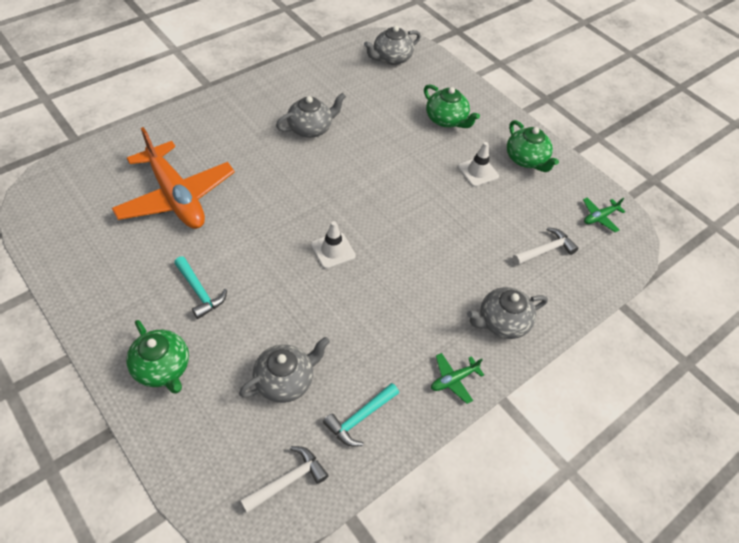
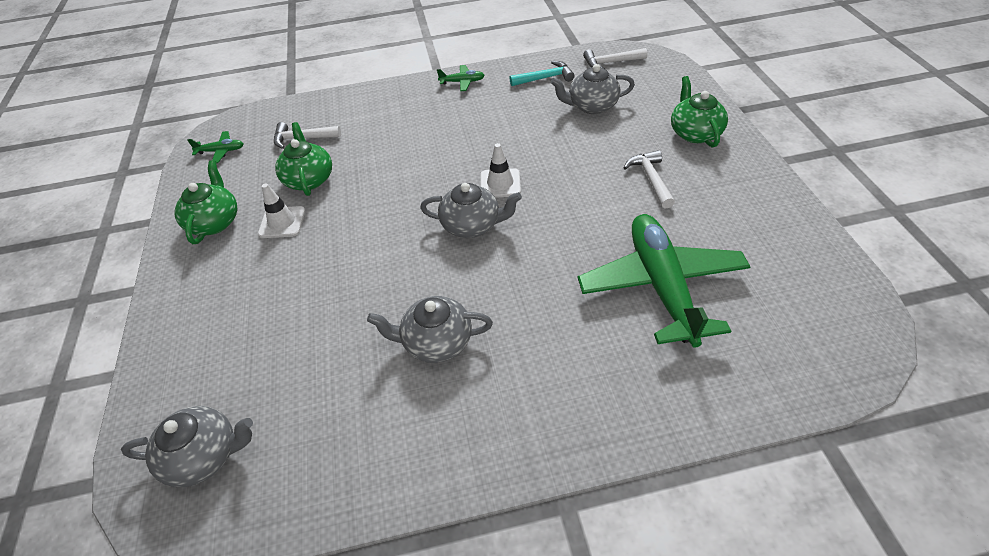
camera: 145 degrees left, 5 degrees down
orange plane [112,127,235,229] -> green plane [578,214,751,348]
turquoise hammer [174,256,227,319] -> white hammer [623,150,675,209]
green teapot [424,84,480,128] -> green teapot moved to [275,122,332,196]
grey teapot [467,287,548,339] -> grey teapot moved to [420,183,522,238]

